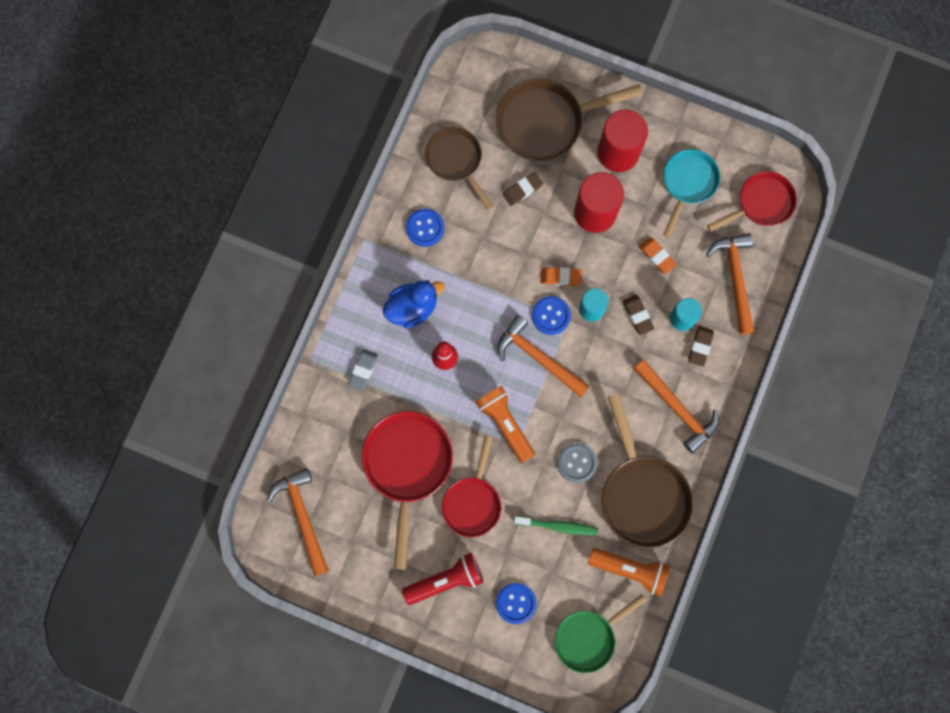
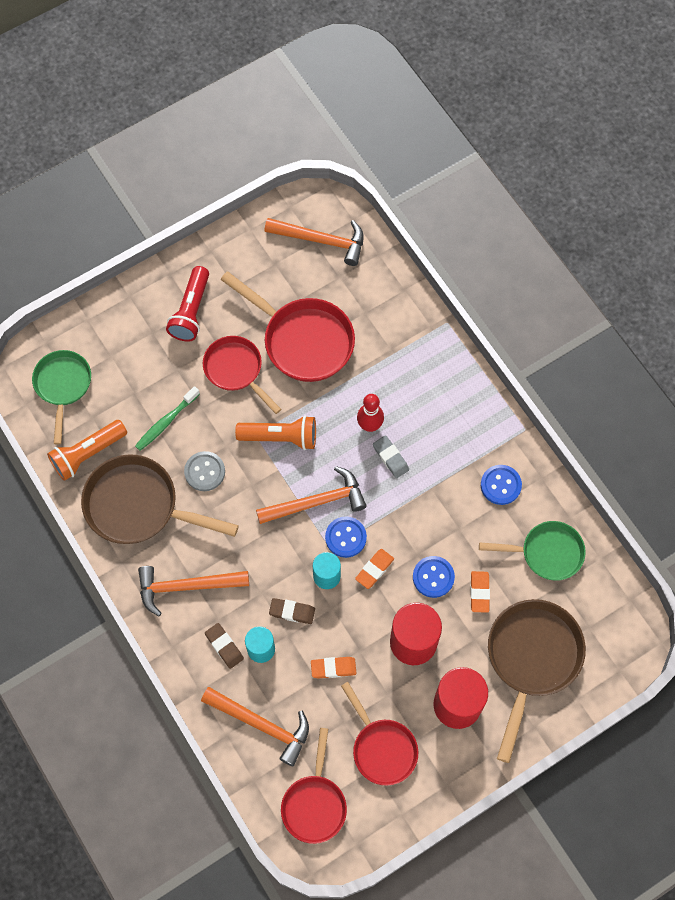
camera: 125 degrees right, 10 degrees down
grey eraser [348,349,378,390] -> grey eraser moved to [373,435,409,478]
blue duck [383,280,445,328] -> none
brown pan [425,127,494,210] -> green pan [479,521,586,581]
blue button [496,583,537,624] -> blue button moved to [413,556,455,598]
brown eraser [503,172,543,206] -> orange eraser [470,571,490,613]
turquoise pan [663,149,720,238] -> red pan [341,682,418,786]

